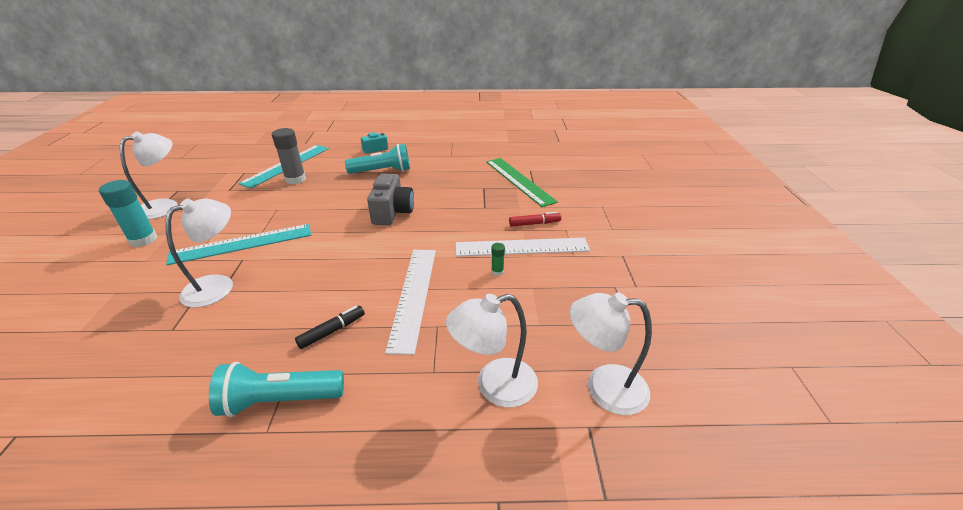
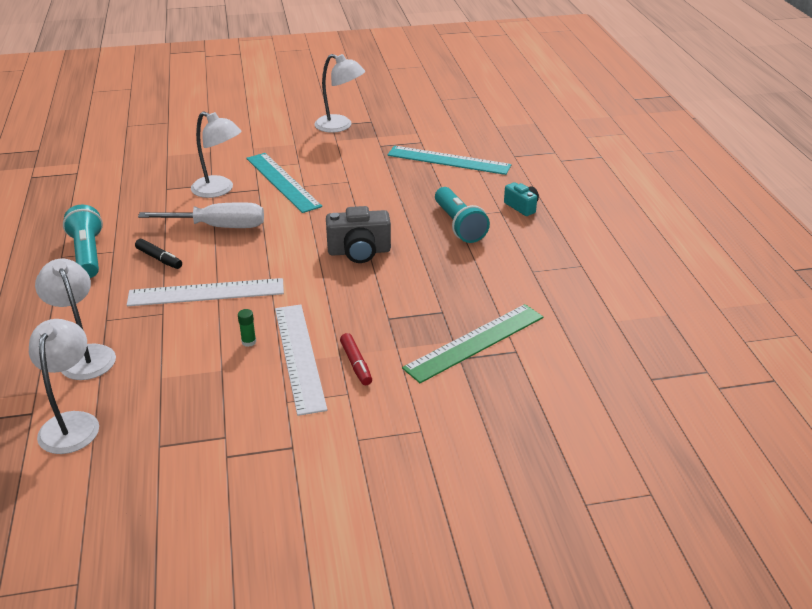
camera: 80 degrees right, 0 degrees up
turquoise glue stick [99,180,157,247] -> none
grey glue stick [272,128,306,184] -> none
none -> white screwdriver [138,202,264,228]

